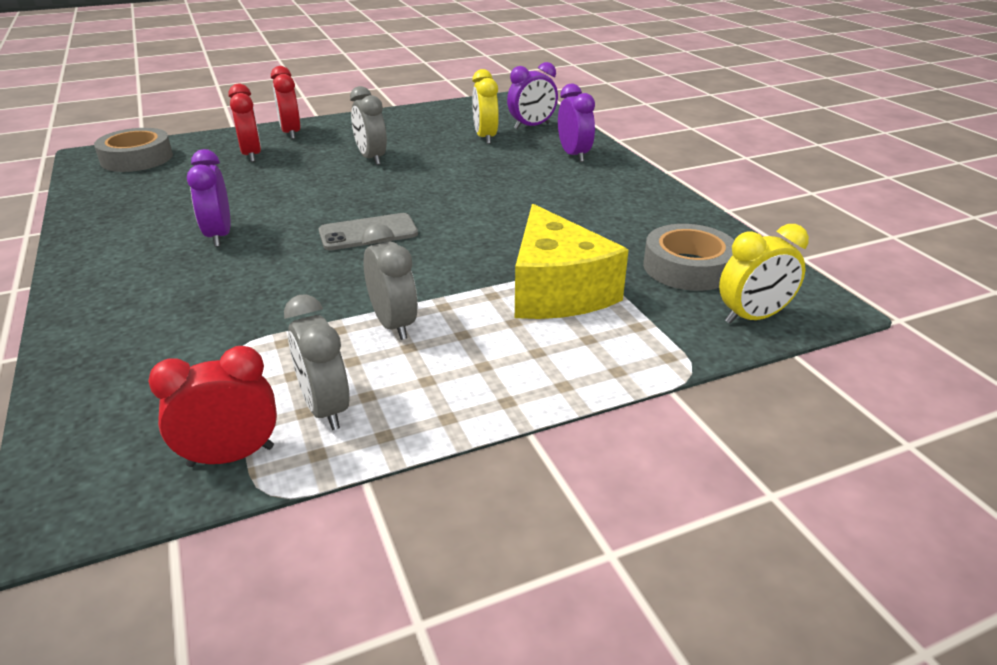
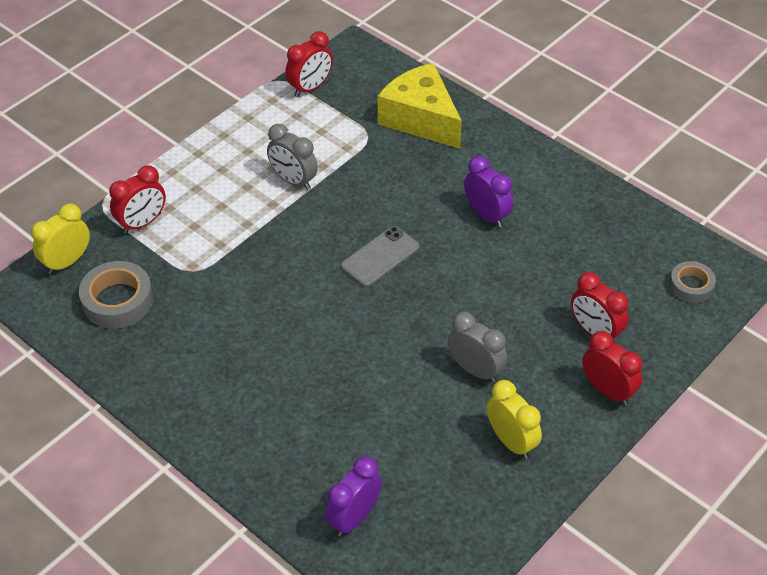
camera: 155 degrees right, 15 degrees up
grey tape [94,128,173,172] -> grey tape [669,261,716,303], size x0.63
grey clock [284,294,350,430] -> none
yellow clock [472,69,499,144] -> yellow clock moved to [487,380,542,459]
yellow cheese [515,204,629,319] -> yellow cheese moved to [378,63,462,149]
purple clock [558,83,595,162] -> none
none -> red clock [109,165,166,233]

